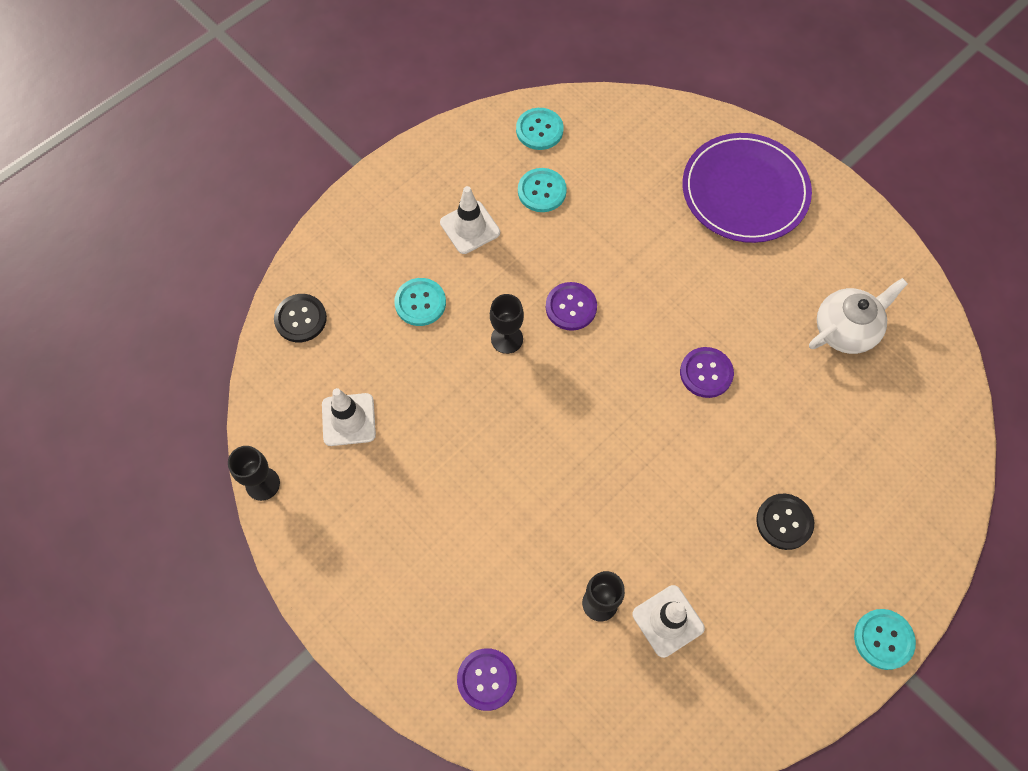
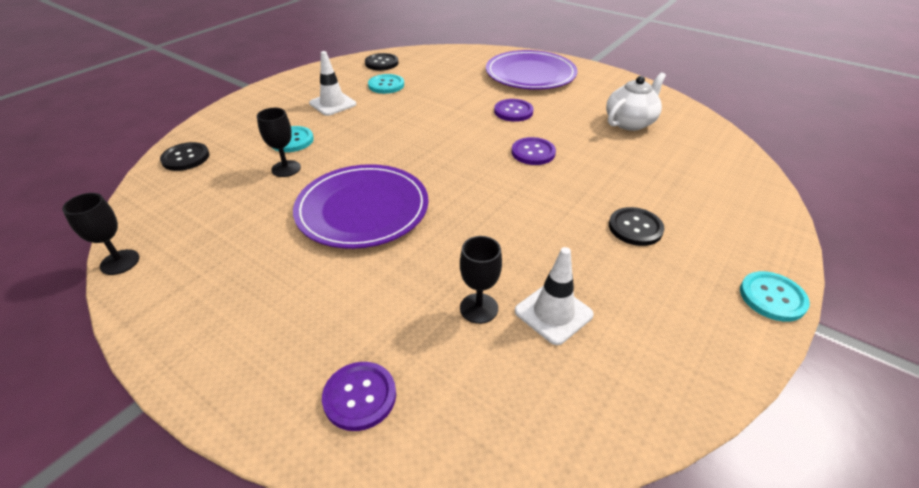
camera: 10 degrees left, 25 degrees down
white traffic cone [322,388,376,446] -> none
black goblet [490,294,524,354] -> black goblet moved to [257,108,301,177]
turquoise button [516,108,564,150] -> black button [365,53,398,70]
purple button [546,282,597,331] -> purple button moved to [494,99,534,122]
none -> purple plate [293,164,428,249]

